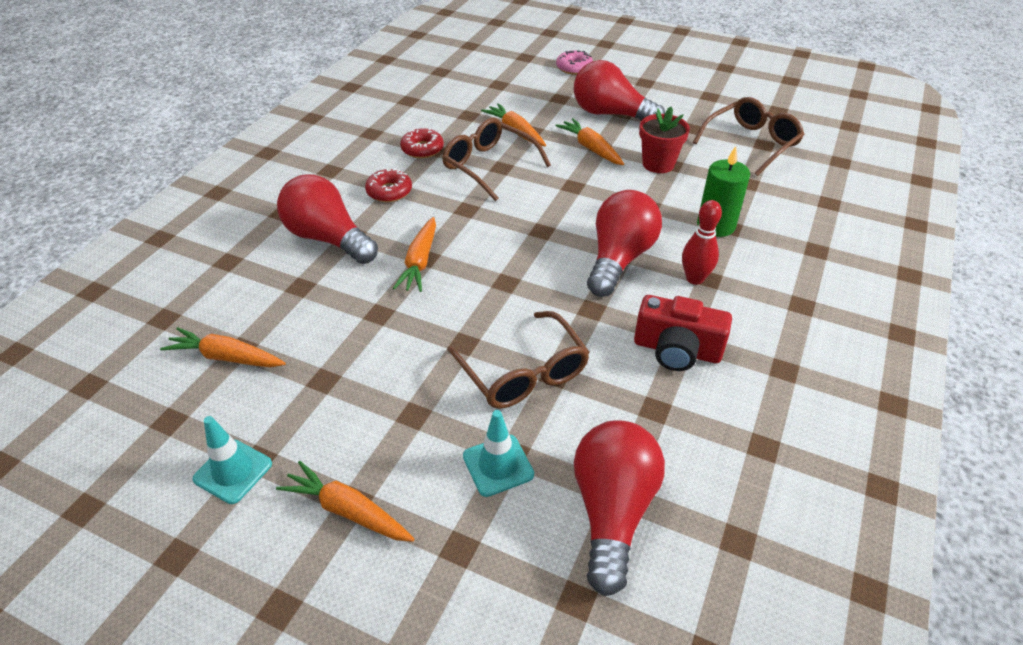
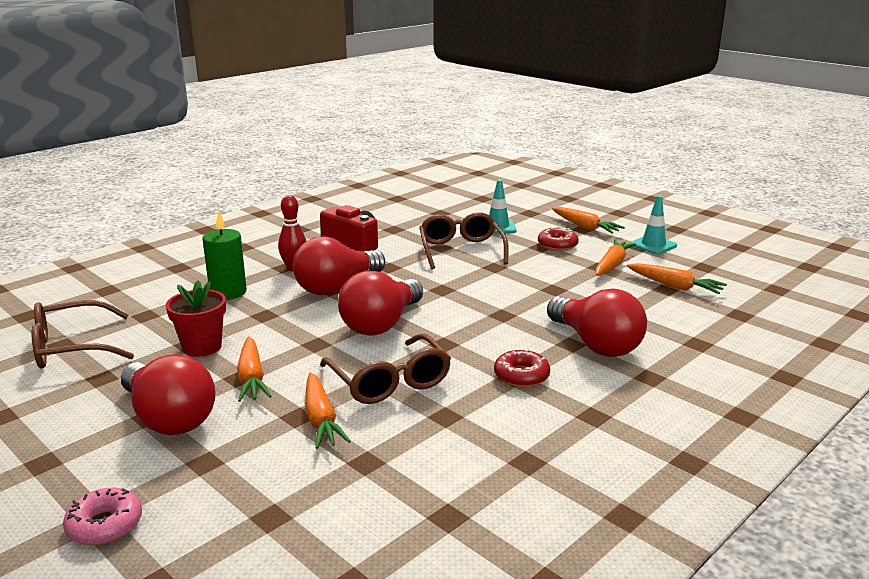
camera: 160 degrees left, 20 degrees down
orange carrot [393,217,436,292] -> orange carrot moved to [595,240,636,276]
red donut [400,128,444,158] -> red donut moved to [538,226,579,251]
red light bulb [574,420,665,596] -> red light bulb moved to [338,270,423,336]

